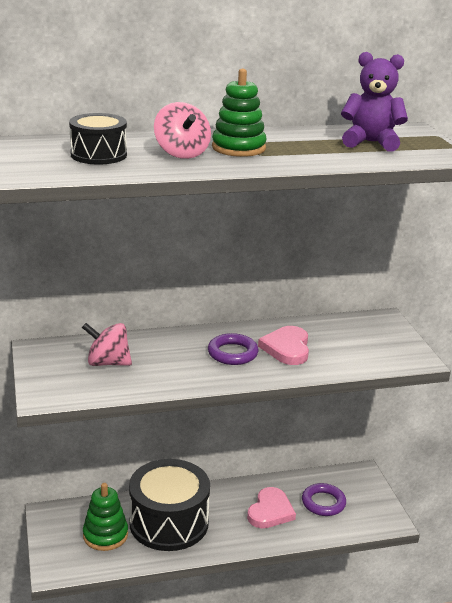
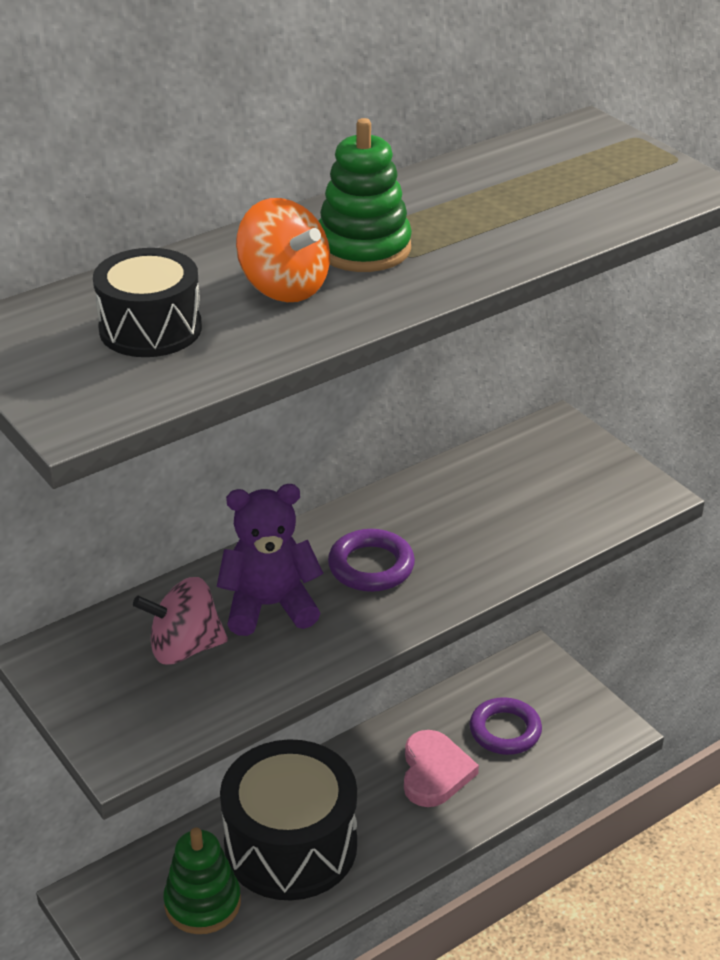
camera: 20 degrees left, 10 degrees up
pink spinning top [154,102,211,159] -> orange spinning top [236,198,330,302]
pink heart [258,326,309,365] -> none
purple teddy bear [341,52,408,152] -> purple teddy bear moved to [217,484,323,636]

